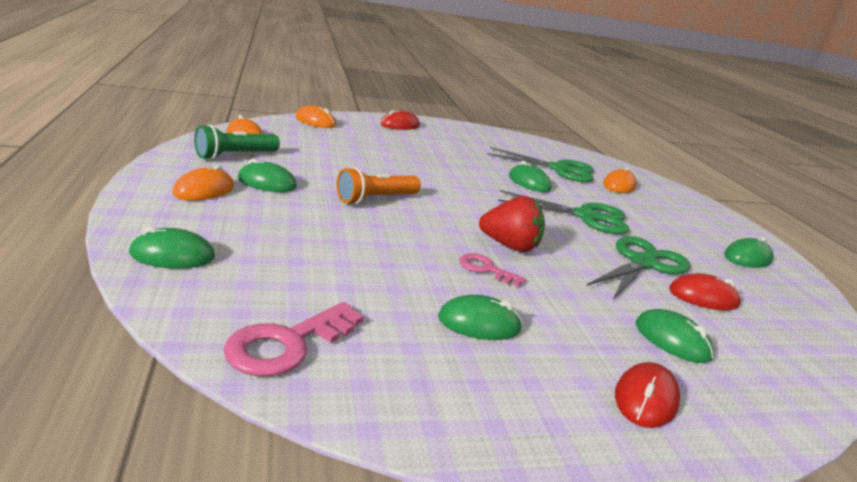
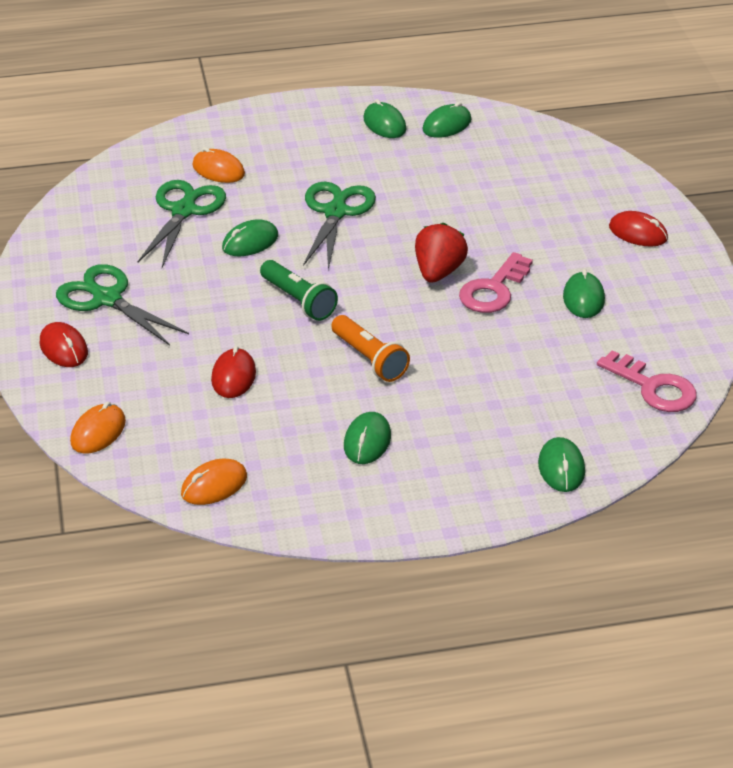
camera: 85 degrees left, 15 degrees up
orange mouse [172,165,234,201] -> none
green flashlight [194,124,280,160] -> green flashlight moved to [260,260,338,321]
pink key [459,253,526,287] -> pink key [459,252,533,313], size x1.63
green scissors [587,236,690,300] -> green scissors moved to [56,264,189,346]
green mouse [636,309,714,363] -> green mouse moved to [422,102,471,138]
red mouse [669,273,741,311] -> red mouse moved to [211,346,256,398]

